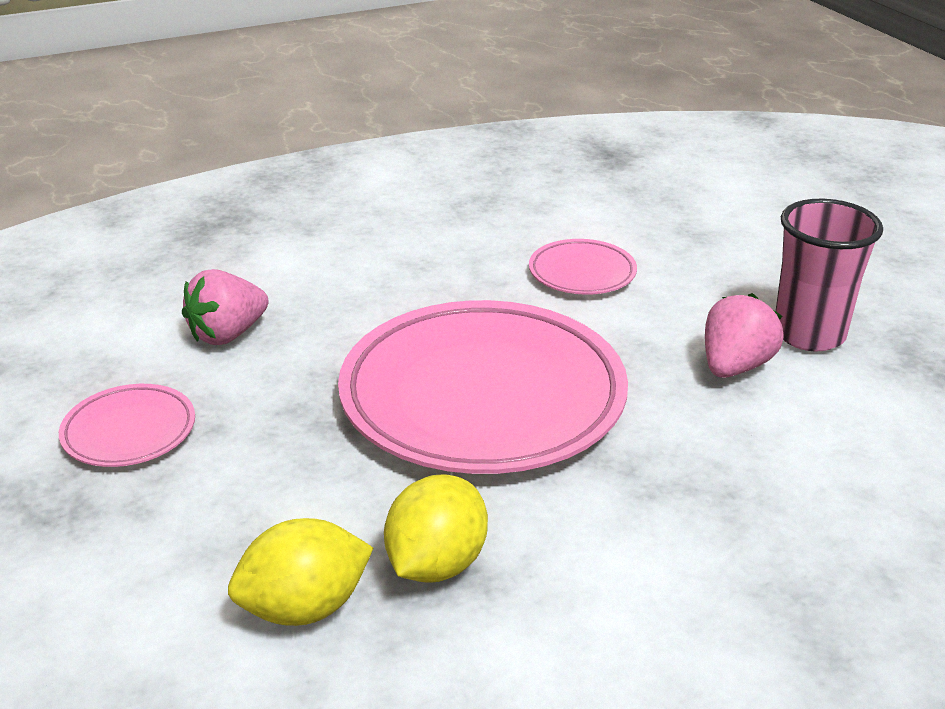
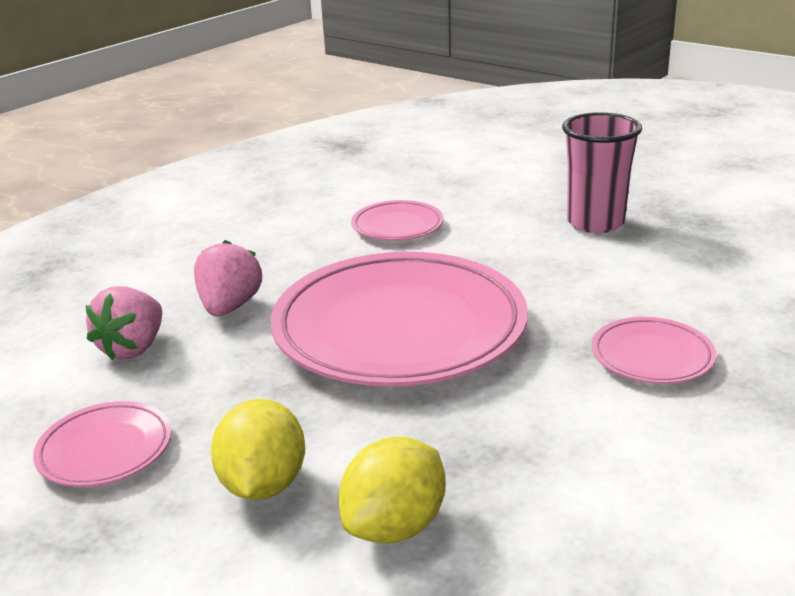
camera: 25 degrees left, 5 degrees down
yellow lemon [384,475,488,582] -> yellow lemon moved to [211,399,305,500]
pink strawberry [705,293,784,378] -> pink strawberry moved to [194,240,262,317]
none -> pink plate [592,317,716,384]

